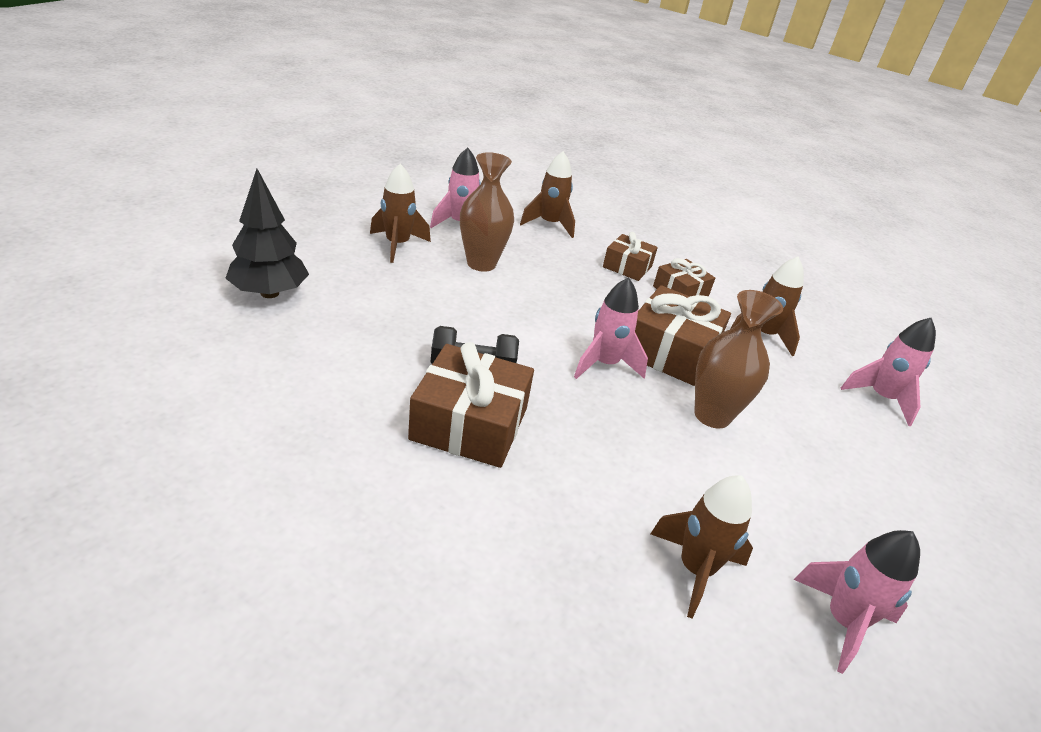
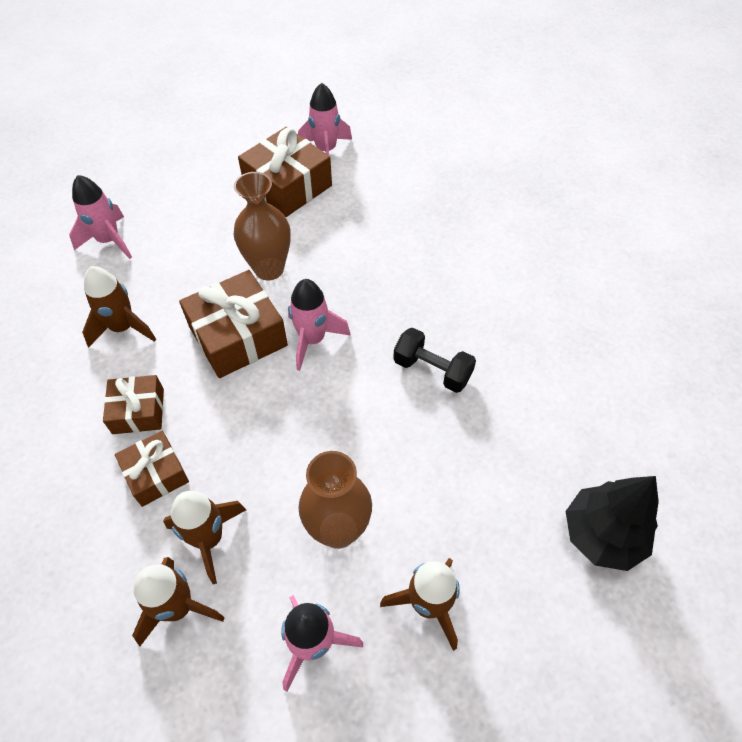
camera: 145 degrees left, 20 degrees up
brown gift [408,342,534,468] -> brown gift moved to [238,127,332,217]
brown rocket [651,475,753,618] -> brown rocket moved to [163,491,246,584]

